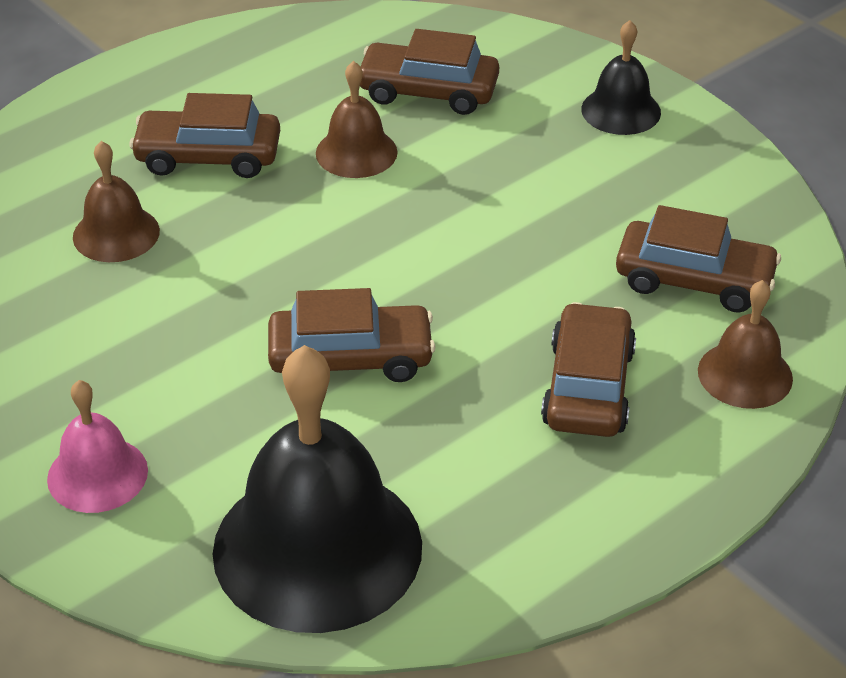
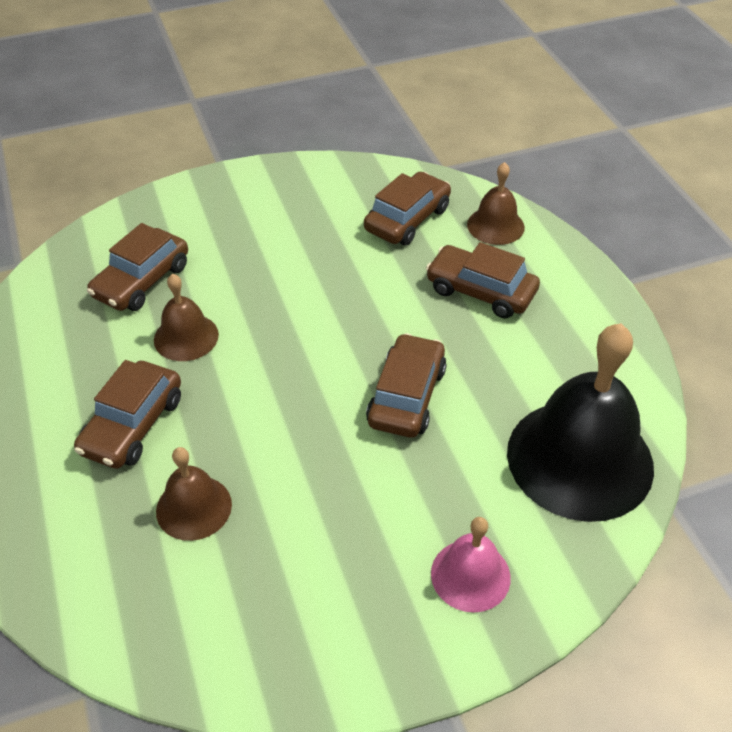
camera: 70 degrees left, 5 degrees up
black bell [581,20,661,135] -> none

